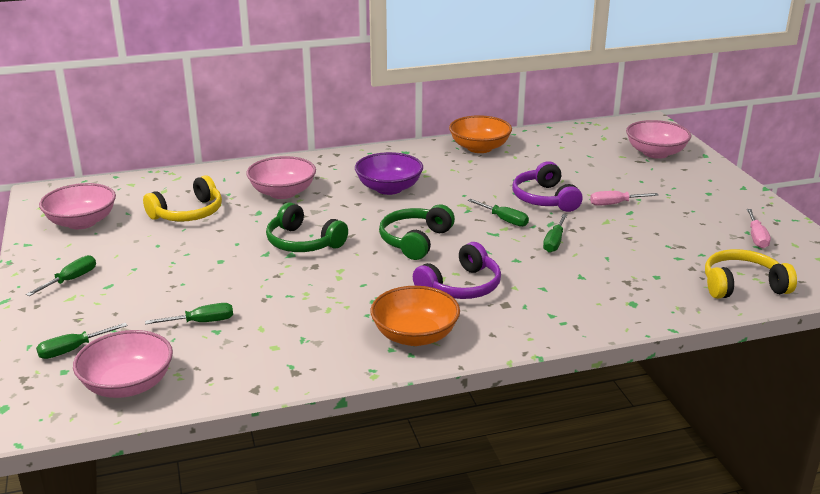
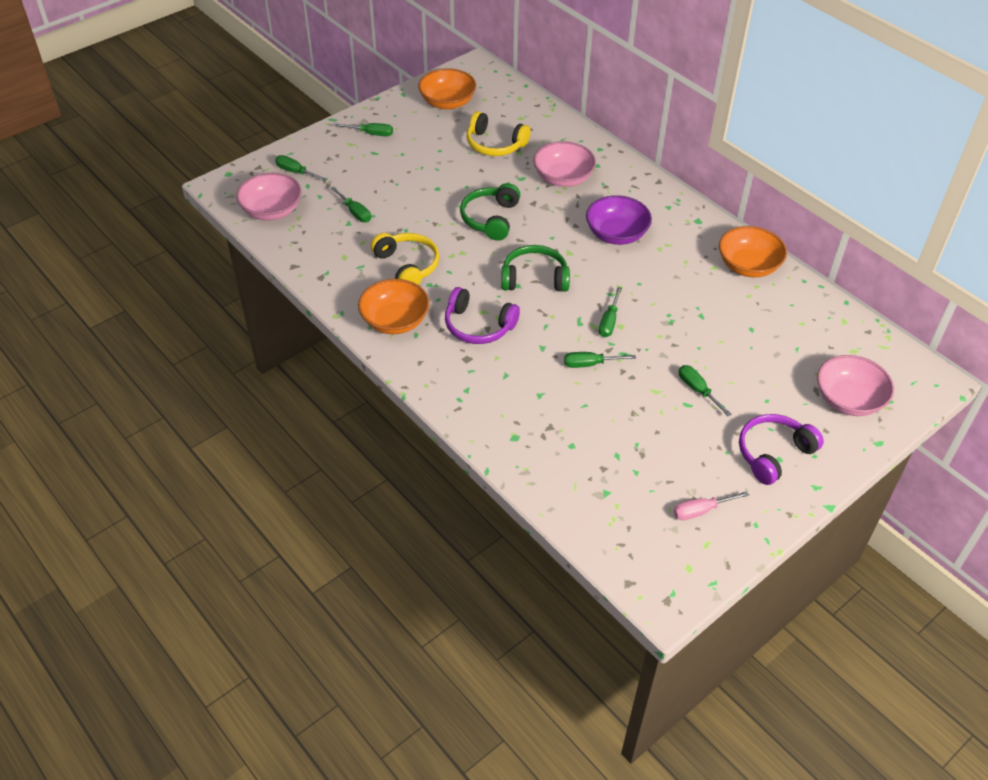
camera: 65 degrees right, 20 degrees up
pink bowl [39,183,116,229] -> orange bowl [418,68,476,110]
purple headphones [512,161,583,212] -> purple headphones moved to [739,414,824,485]
pink screwdriver [590,191,659,206] -> green screwdriver [679,365,732,416]
yellow headphones [705,249,797,299] -> yellow headphones moved to [371,233,439,285]

